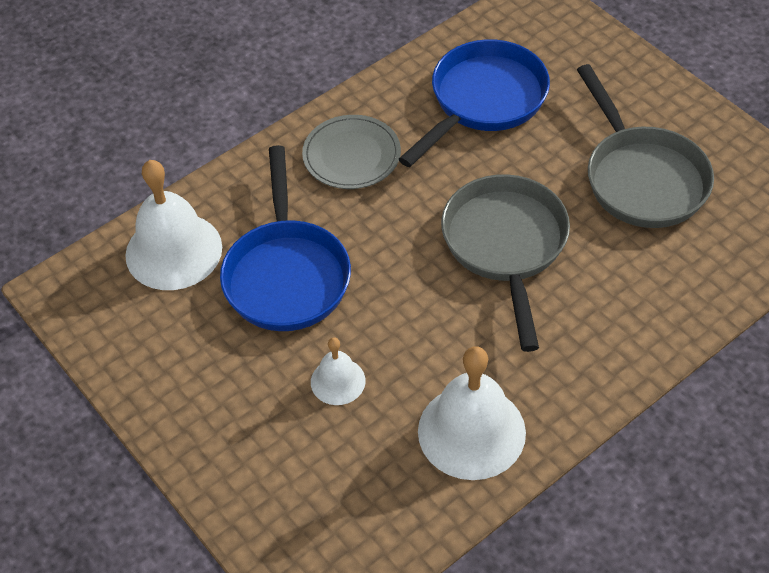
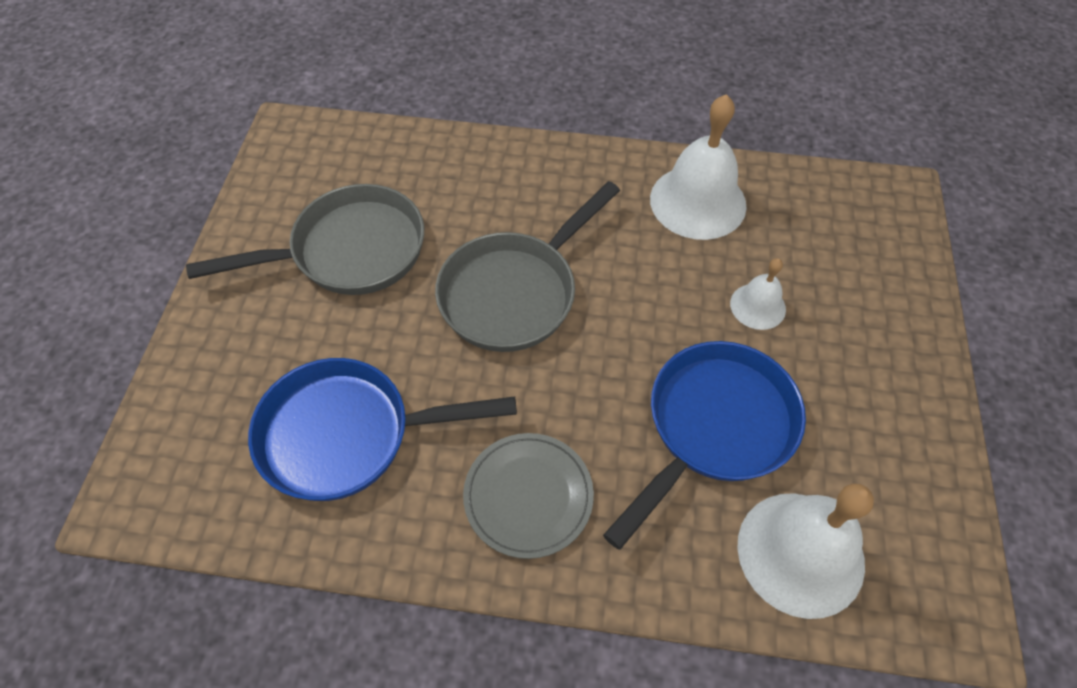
camera: 135 degrees left, 5 degrees up
grey pan [577,64,714,228] -> grey pan turned 45 degrees clockwise [186,184,424,295]

